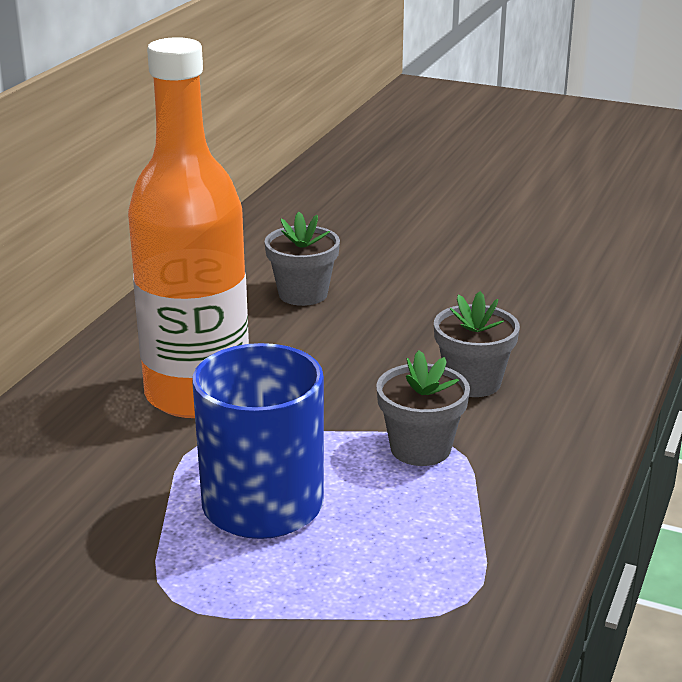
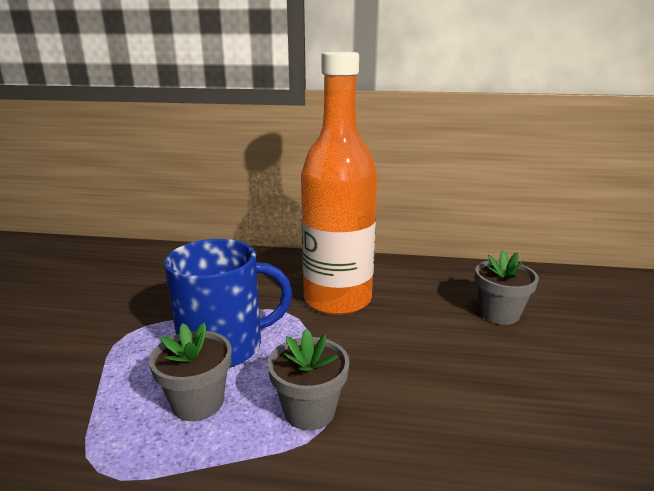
camera: 75 degrees right, 5 degrees down
grey flower pot [434,291,520,397] -> grey flower pot moved to [149,323,231,421]

